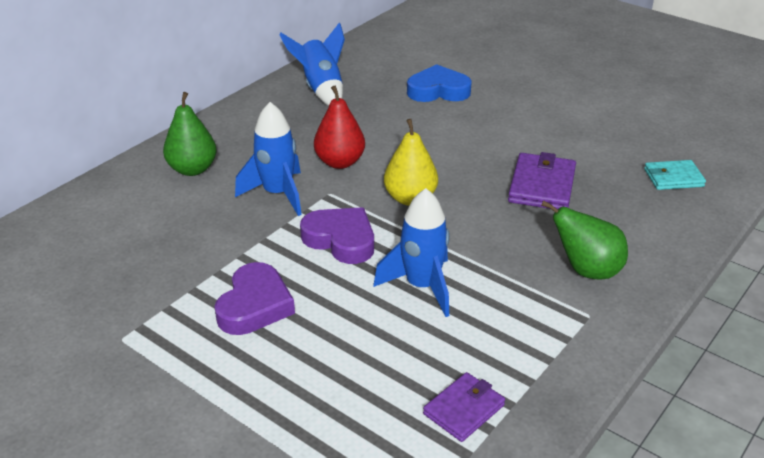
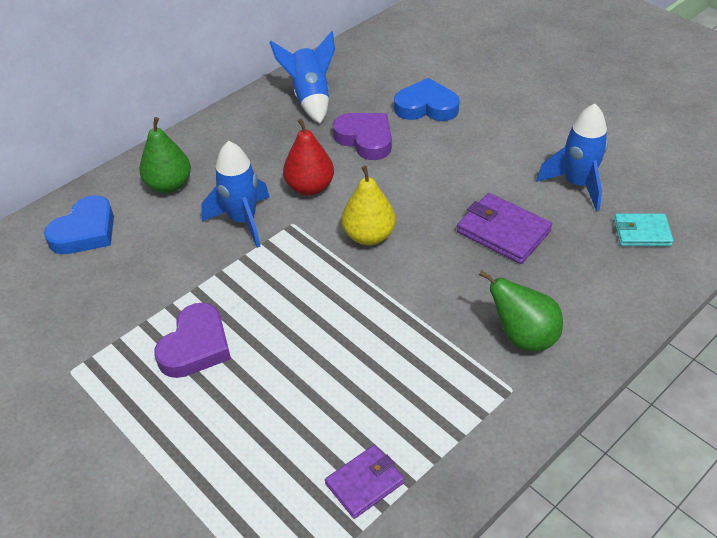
camera: 10 degrees right, 10 degrees up
purple heart [300,207,374,264] -> purple heart moved to [333,113,392,160]
blue rocket [373,188,450,317] -> blue rocket moved to [536,104,608,211]
purple wallet [508,152,576,209] -> purple wallet turned 75 degrees counterclockwise [457,193,552,264]
none -> blue heart [44,195,114,254]

